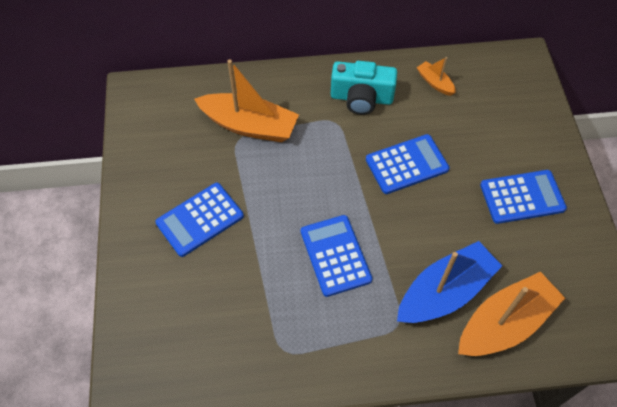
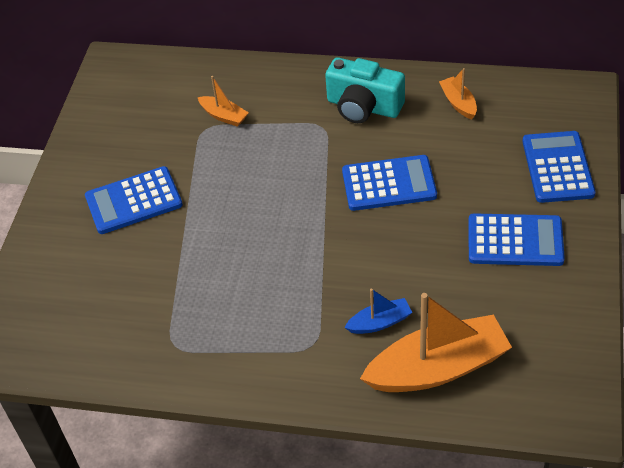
camera: 20 degrees right, 10 degrees down
orange boat [194,59,299,142] -> orange boat [198,76,249,127], size x0.47
blue calculator [301,215,372,297] -> blue calculator moved to [522,131,596,203]
blue boat [397,241,502,323] -> blue boat [344,288,412,334], size x0.47

